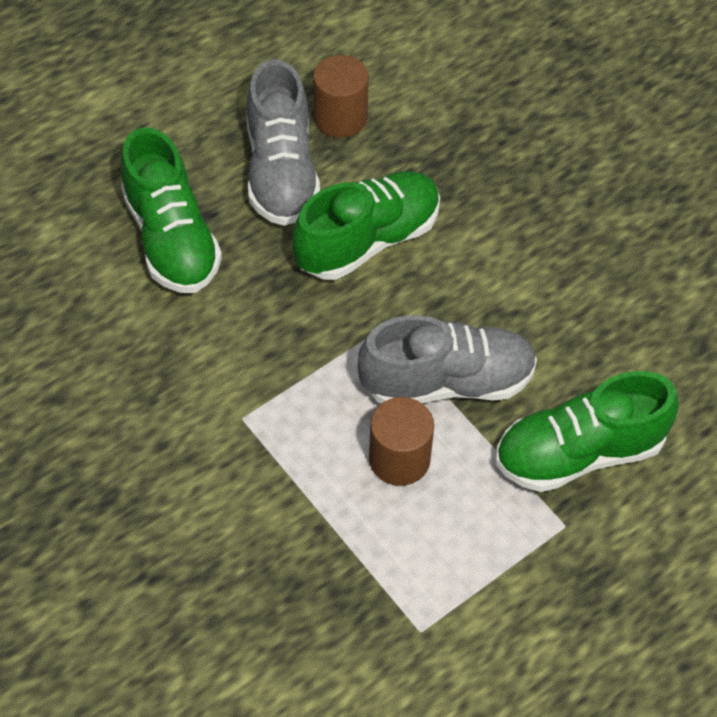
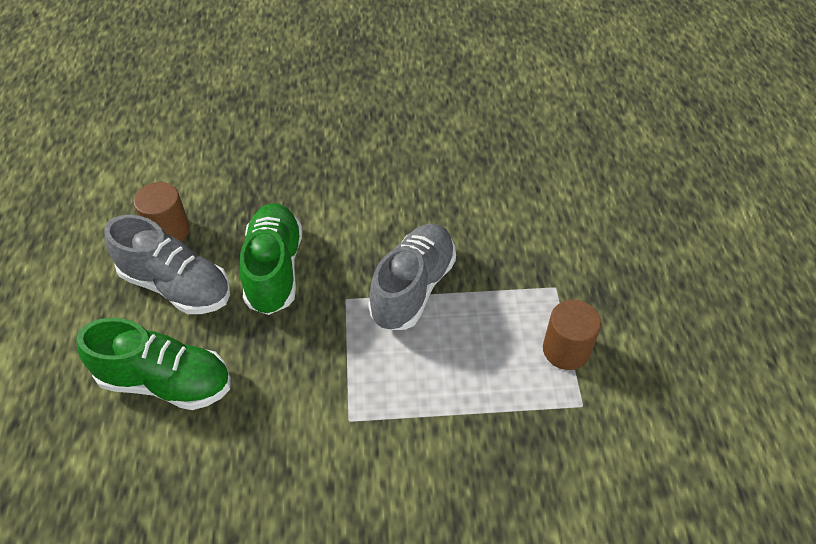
camera: 55 degrees left, 5 degrees down
brown cylinder [369,397,434,486] -> brown cylinder moved to [543,300,601,370]
green shoe [495,371,679,492] -> none

